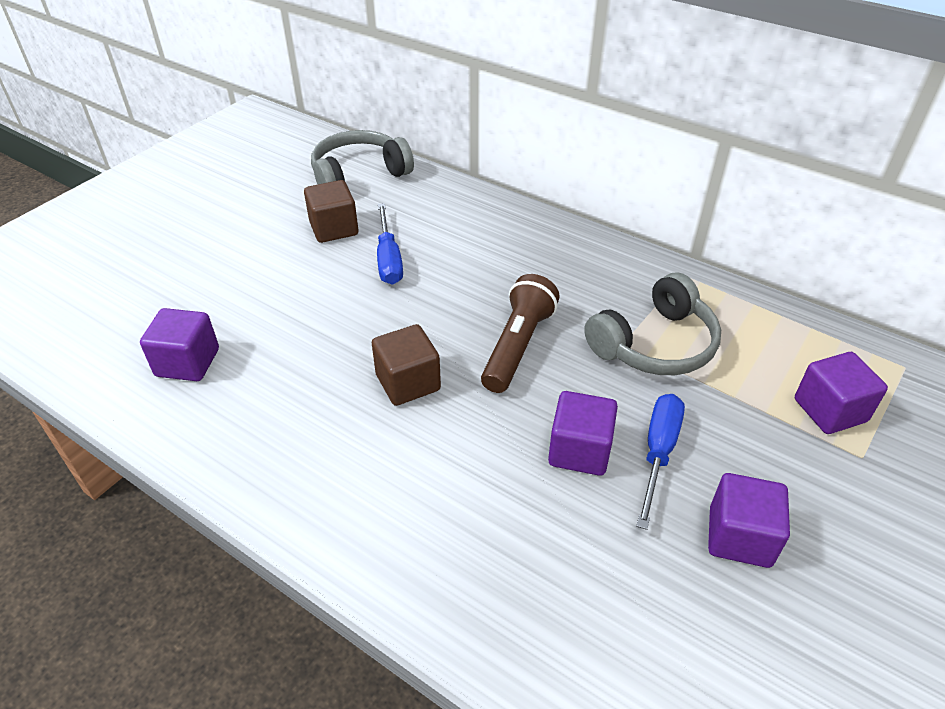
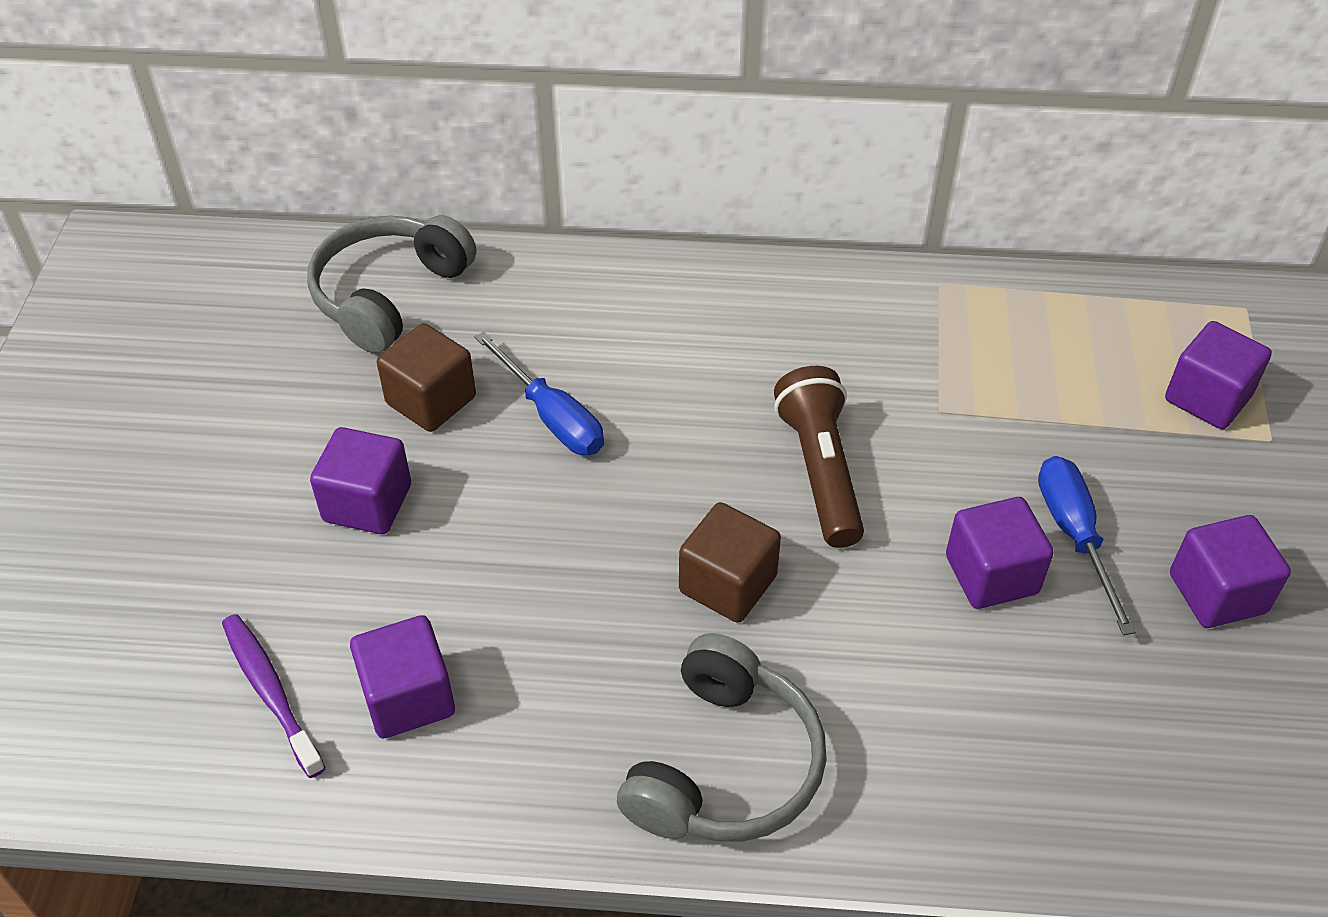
camera: 30 degrees left, 5 degrees up
grey headphones [584,273,721,375] -> grey headphones moved to [617,633,827,842]
none -> purple toothbrush [222,614,326,778]
none -> purple cube [310,427,411,534]

